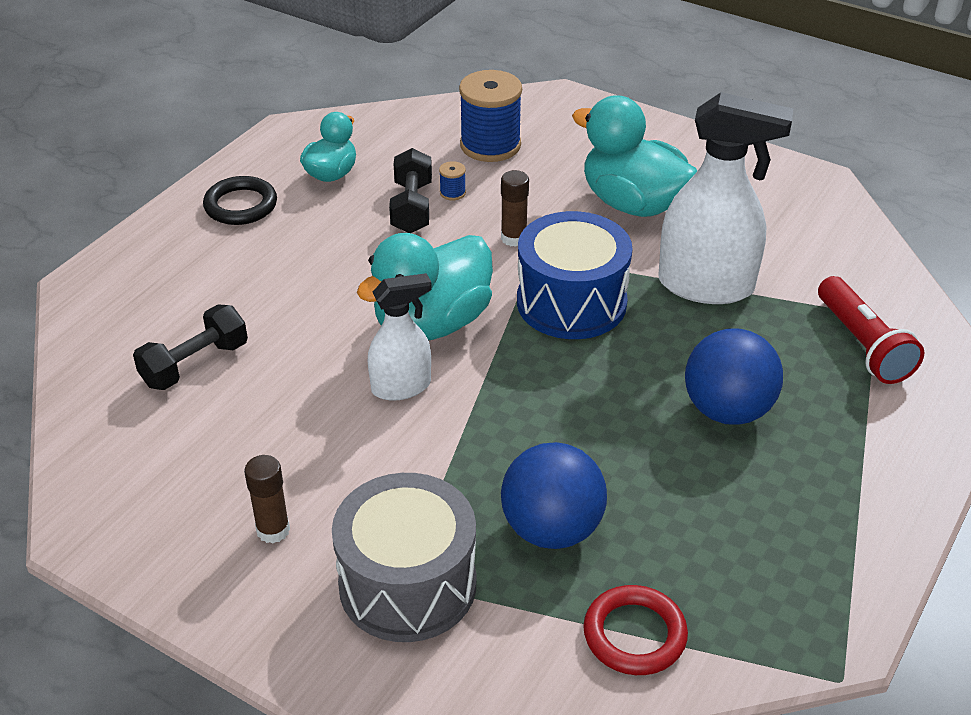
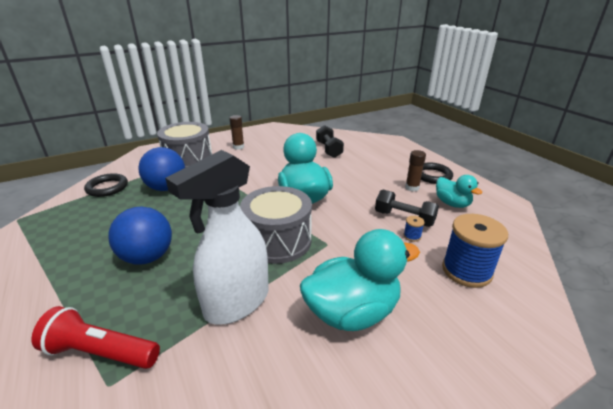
camera: 120 degrees right, 10 degrees down
white spray bottle [368,273,432,401] -> none
brown glue stick [501,170,529,247] -> brown glue stick moved to [405,150,426,192]
blue drum [517,211,632,339] -> grey drum [240,186,312,264]
red ring [583,585,688,675] -> black ring [84,173,128,197]

